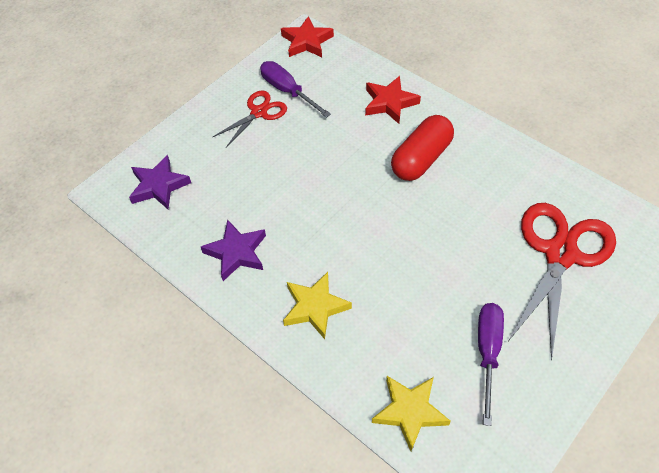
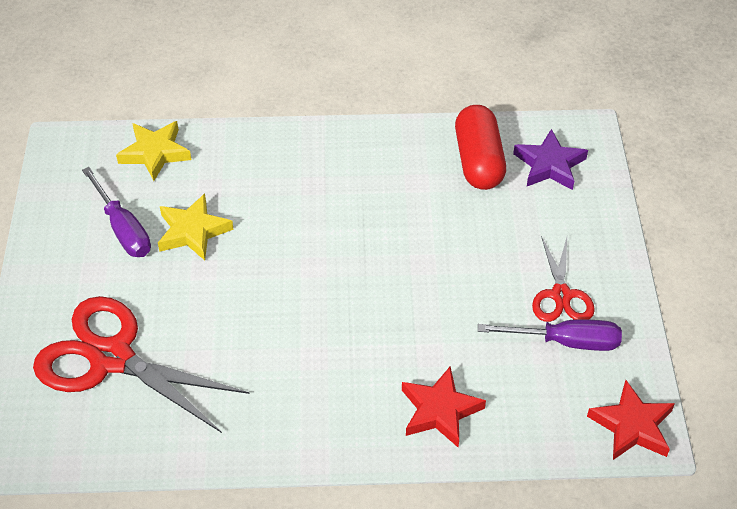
camera: 135 degrees right, 5 degrees down
purple star [201,219,266,281] -> none
yellow star [283,272,352,339] -> yellow star moved to [158,194,234,261]
red capsule [391,115,454,181] -> red capsule moved to [455,105,506,190]
red scissors [508,203,616,360] -> red scissors turned 135 degrees clockwise [33,296,250,433]

